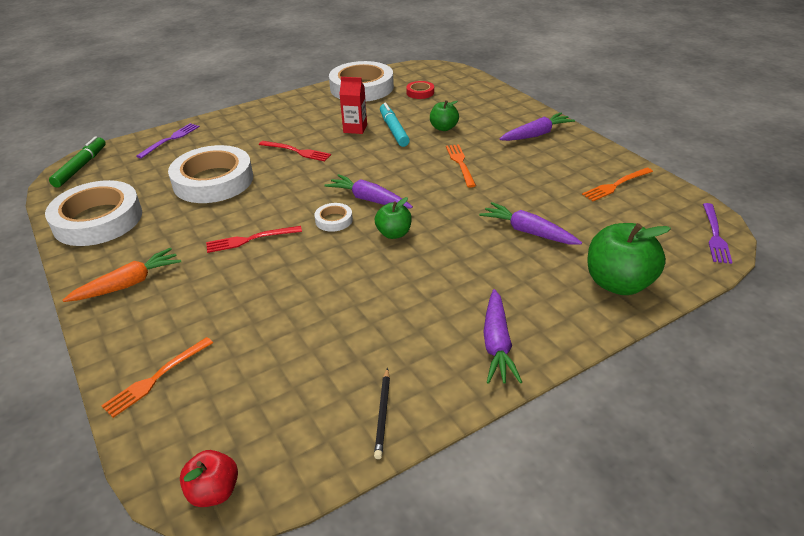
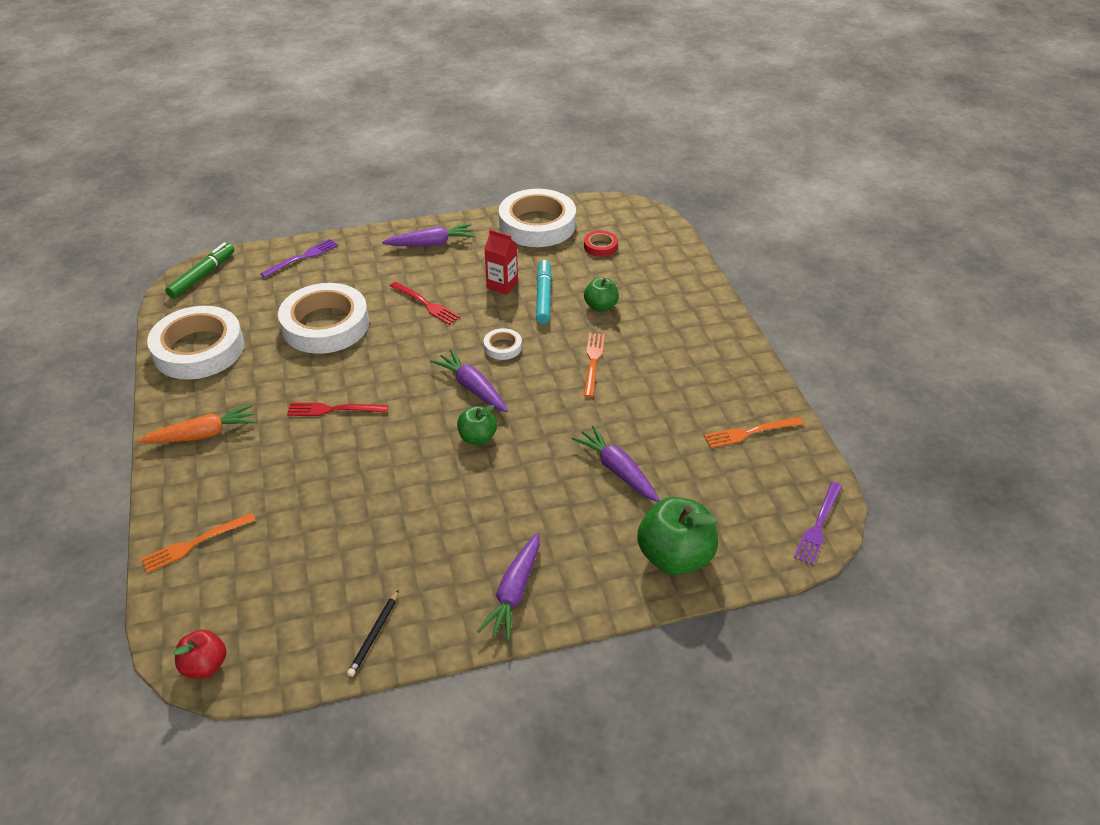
camera: 15 degrees right, 5 degrees up
white tape [314,203,353,232] -> white tape moved to [484,328,522,360]
purple carrot [500,113,575,141] -> purple carrot moved to [382,224,475,246]

